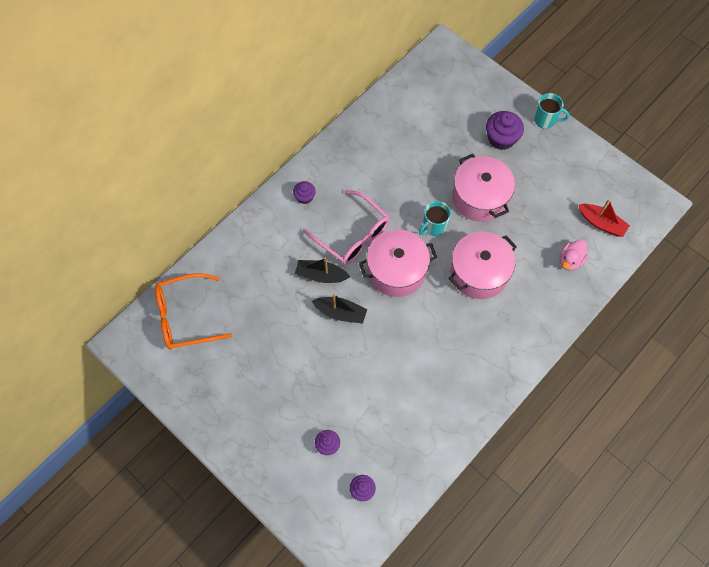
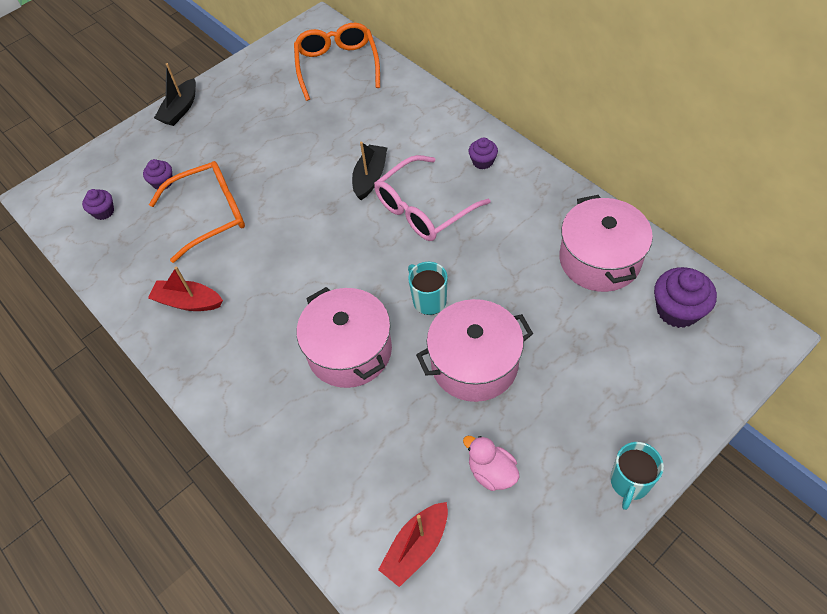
camera: 100 degrees right, 10 degrees down
black boat [312,294,367,324] -> black boat moved to [154,63,196,126]
pink pot [359,229,437,297] -> pink pot moved to [559,195,653,292]
purple cupcake [486,111,524,150] -> purple cupcake moved to [654,267,717,328]
pink duck [560,240,588,270] -> pink duck moved to [463,436,519,491]
none -> red boat [148,266,223,311]
none -> orange glasses [149,161,245,263]

